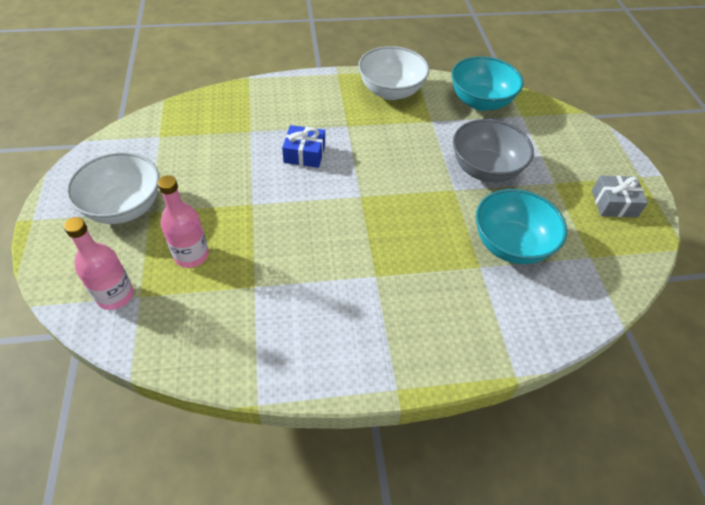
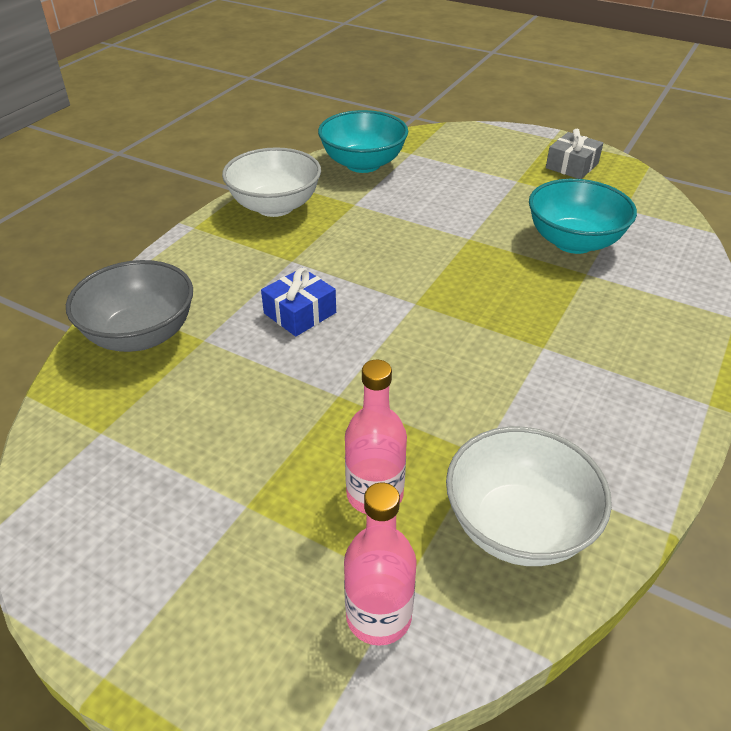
camera: 50 degrees left, 10 degrees down
white bowl [66,152,160,224] -> white bowl moved to [446,427,612,566]
grey bowl [453,119,534,182] -> grey bowl moved to [66,260,193,352]

